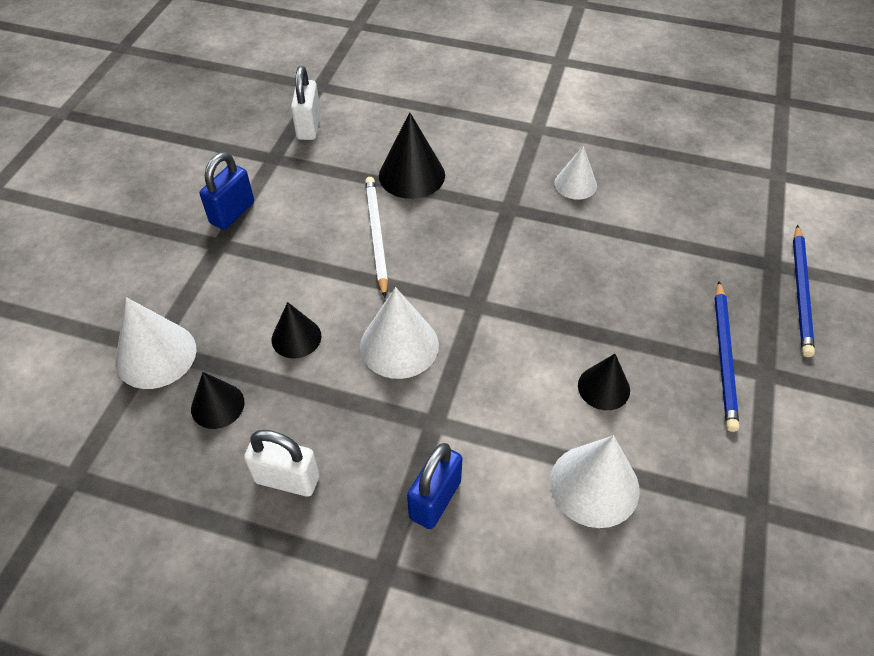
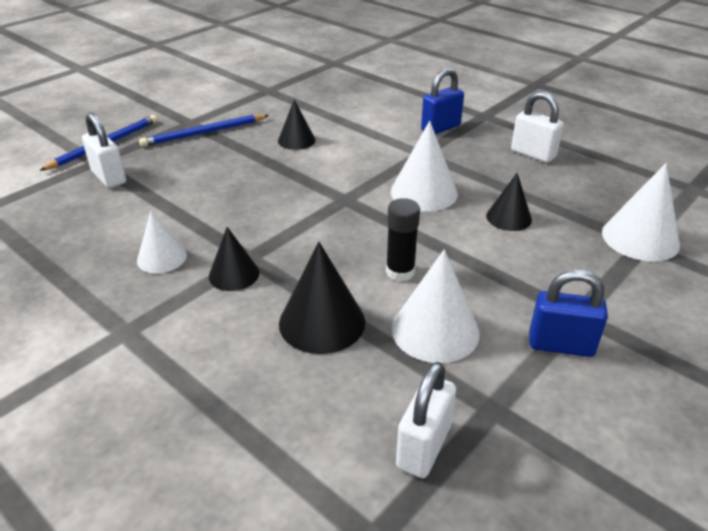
camera: 155 degrees left, 15 degrees down
black cone [191,372,245,429] -> black cone moved to [209,227,259,291]
blue padlock [200,152,254,230] -> blue padlock turned 45 degrees clockwise [529,270,608,357]
white pencil [365,177,388,298] -> black glue stick [386,198,420,282]
white cone [550,435,640,528] -> white cone moved to [392,249,480,363]
blue pencil [715,281,739,432] -> blue pencil turned 150 degrees counterclockwise [139,114,269,147]
none -> white padlock [82,112,126,188]

